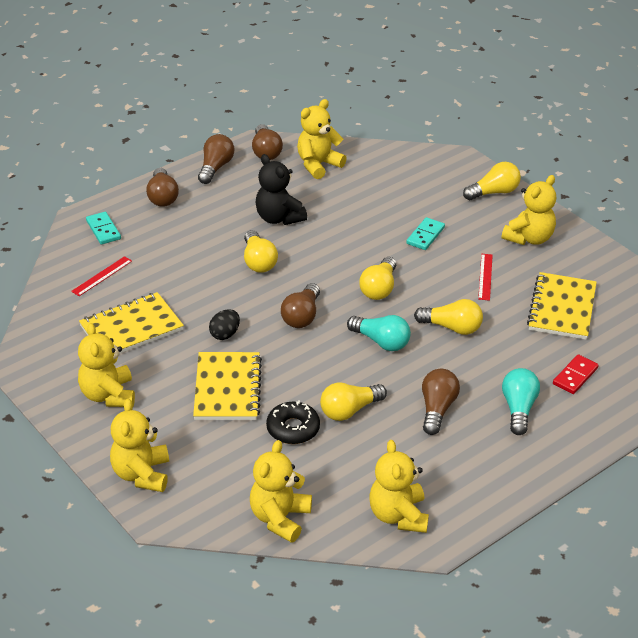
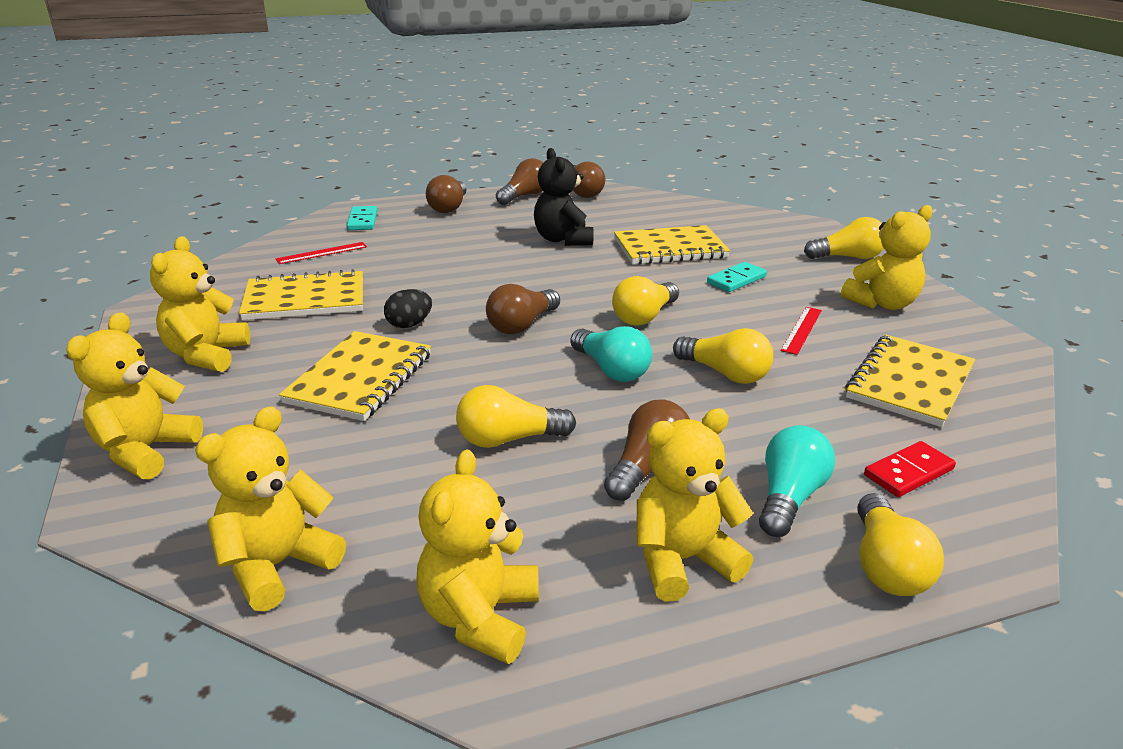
camera: 20 degrees right, 10 degrees down
yellow light bulb [244,230,278,273] -> yellow light bulb moved to [857,493,944,596]
black donut [266,400,320,444] -> none
yellow teddy bear [297,99,347,179] -> yellow teddy bear moved to [637,408,753,602]
none -> yellow notebook [614,225,730,265]

